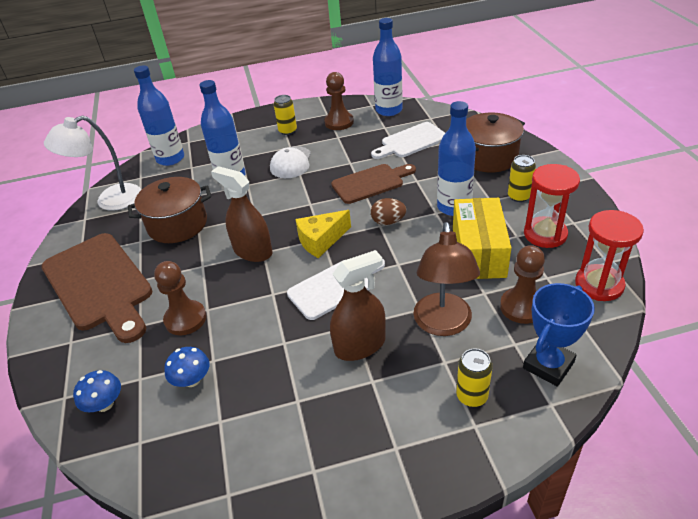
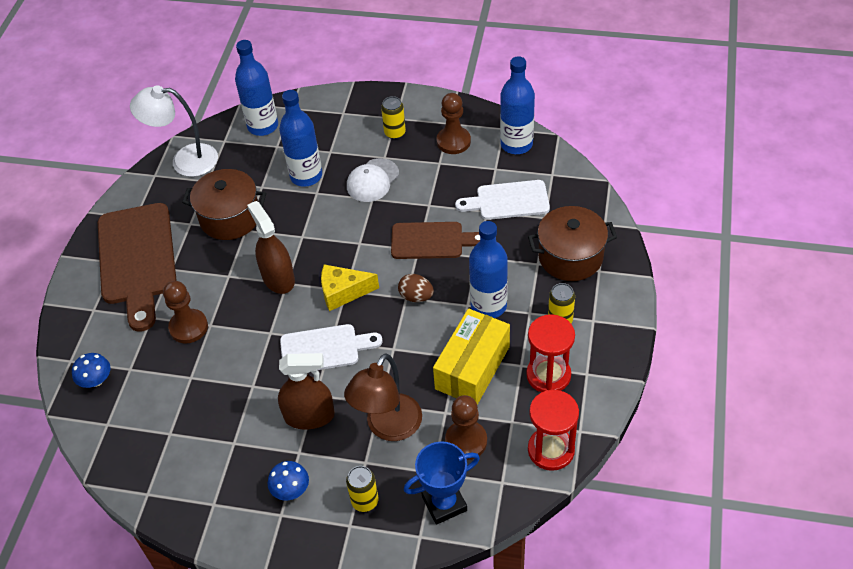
camera: 25 degrees right, 10 degrees up
blue mushroom [164,347,209,387] -> blue mushroom moved to [268,461,309,500]

